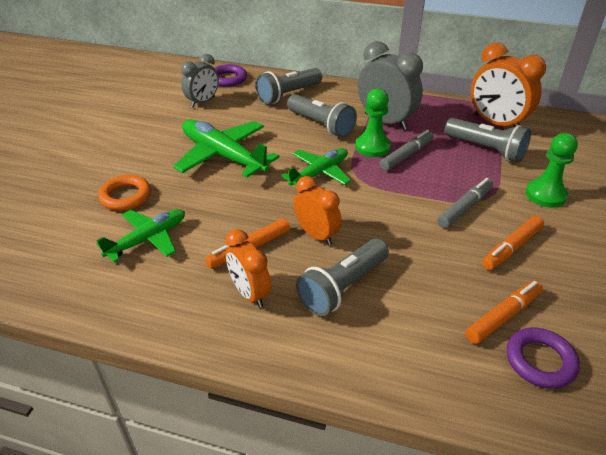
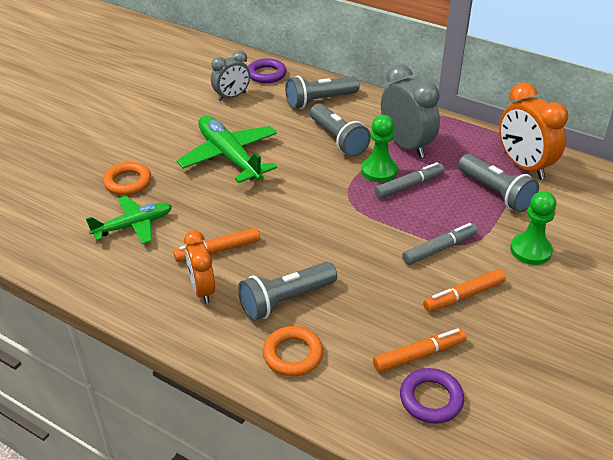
camera: 15 degrees right, 0 degrees up
green plane [281,148,351,186] -> none
orange clock [294,176,342,245] -> none
none -> orange ring [263,326,323,376]

